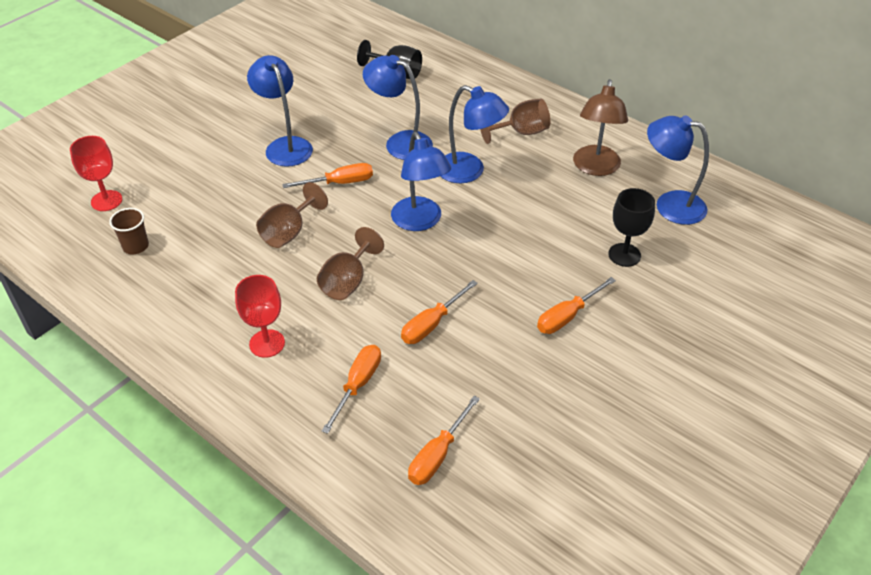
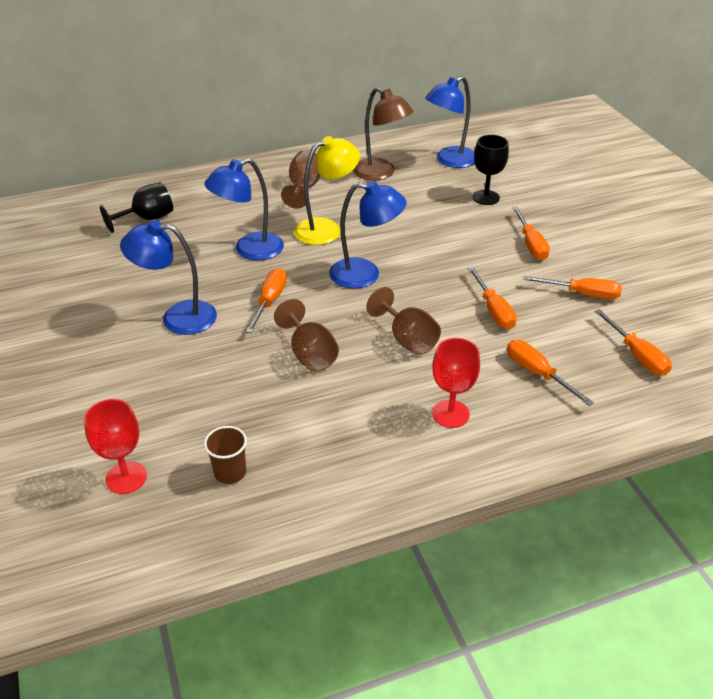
camera: 60 degrees left, 5 degrees down
blue lamp [440,85,509,183] -> yellow lamp [294,136,360,245]
none -> orange screwdriver [523,276,622,299]

